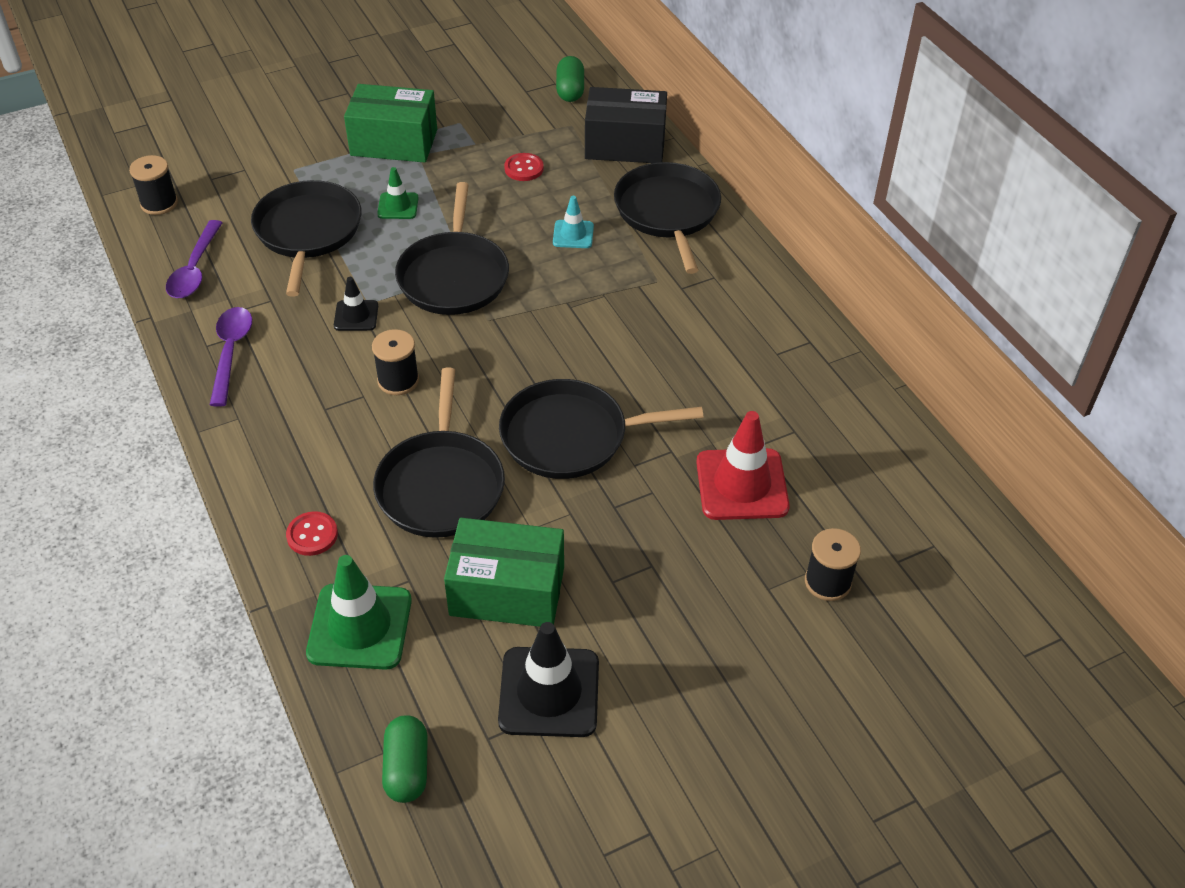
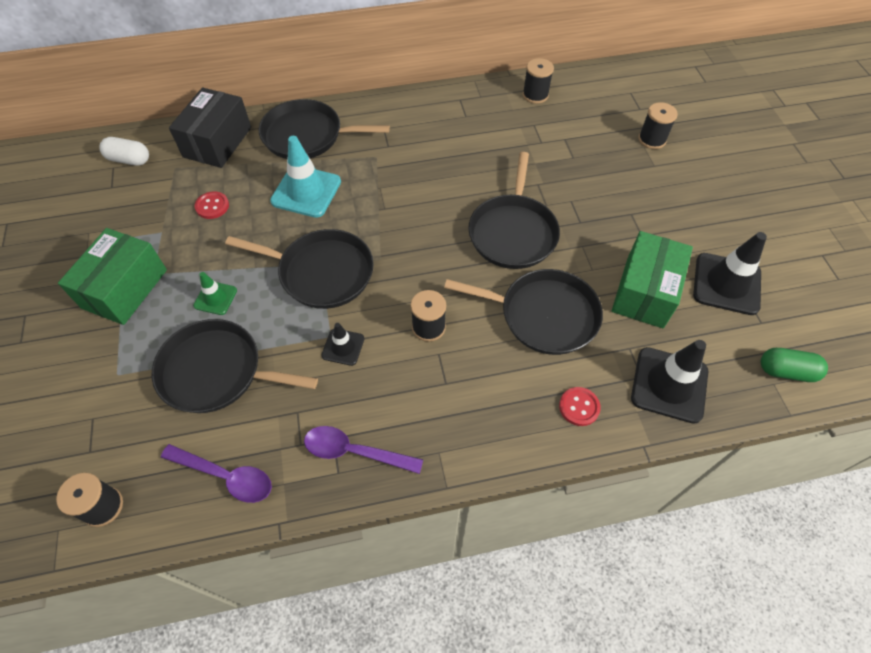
camera: 75 degrees left, 10 degrees up
green traffic cone [306,555,412,670] -> black traffic cone [631,340,708,424]
turquoise traffic cone [553,196,594,248] -> turquoise traffic cone [270,136,341,218], size x1.85
green capsule [556,56,584,102] -> white capsule [99,137,149,166]
red traffic cone [696,411,790,520] -> none
none -> black spool [523,58,554,104]

